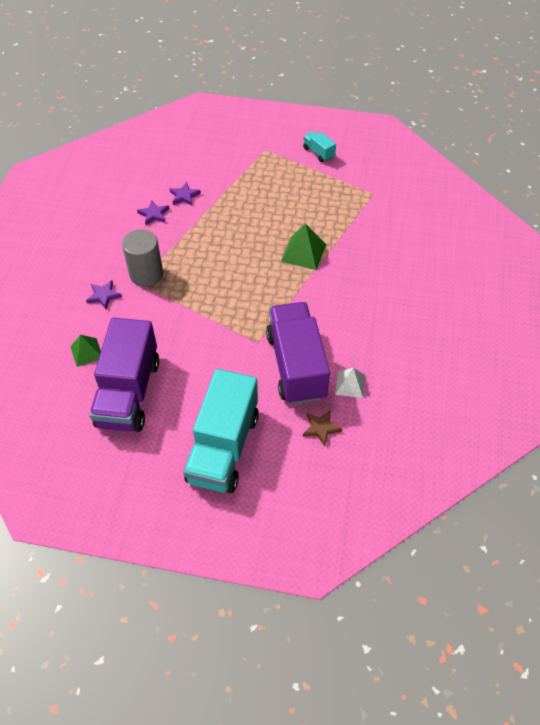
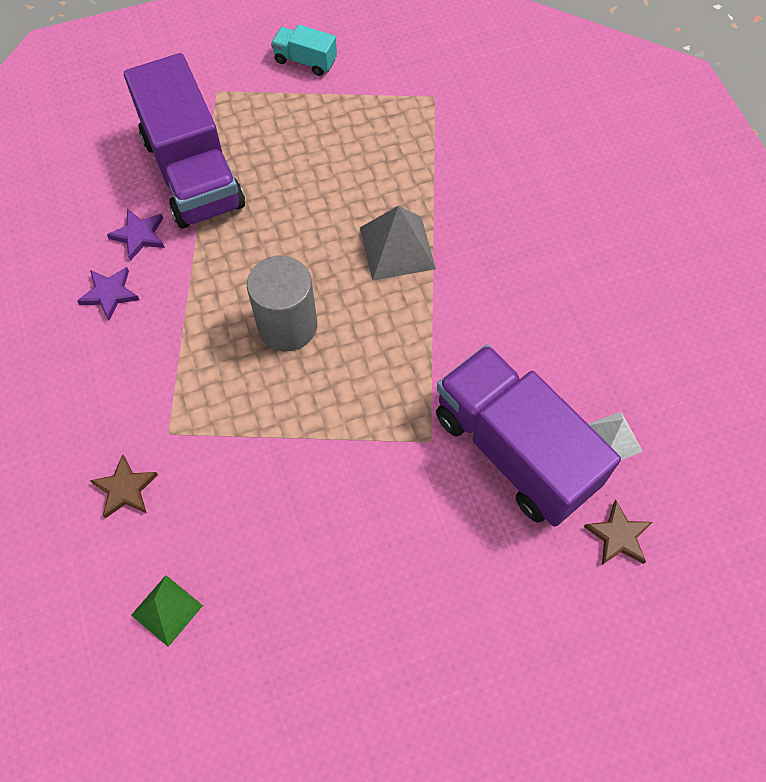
camera: 30 degrees left, 10 degrees up
purple star [86,280,122,309] -> brown star [90,454,158,519]
purple truck [89,318,159,432] -> purple truck moved to [124,53,245,229]
grey cylinder [122,229,163,287] -> grey cylinder moved to [247,255,317,351]
turquoise truck [183,369,259,493] -> none
green pyramid [281,223,326,270] -> grey pyramid [360,206,436,281]

